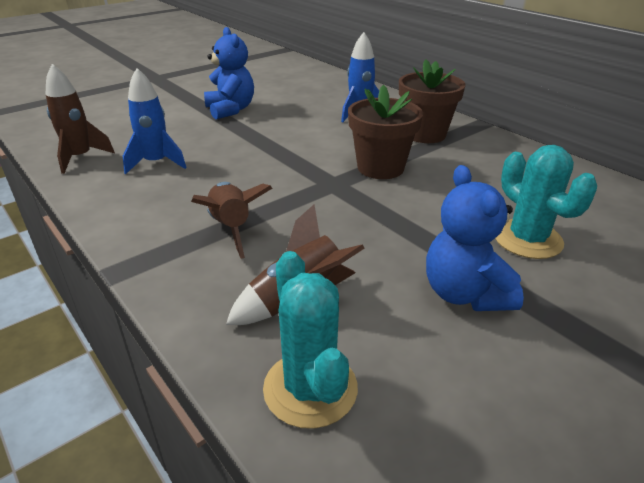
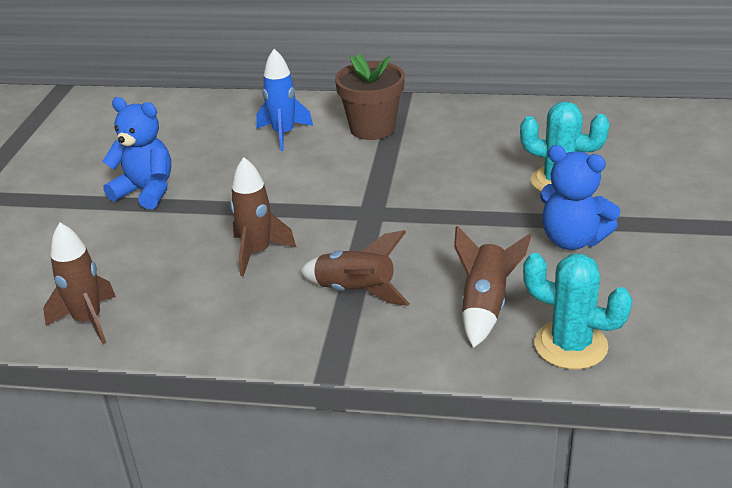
camera: 40 degrees left, 0 degrees up
blue rocket [123,68,187,174] -> none
brown flower pot [348,85,423,179] -> none
none -> brown rocket [230,157,296,276]

